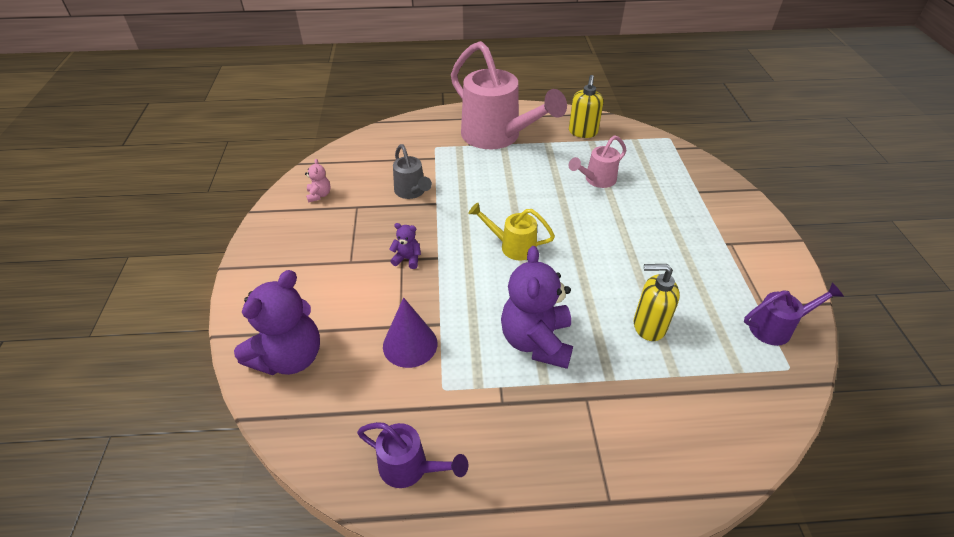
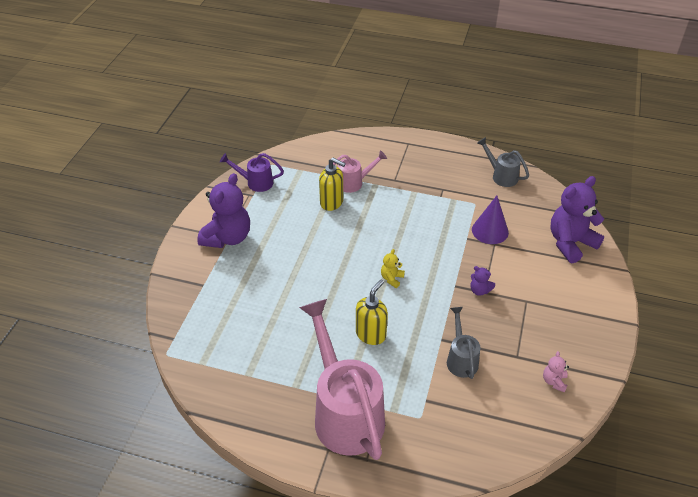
camera: 160 degrees left, 0 degrees up
purple watering can [357,422,468,488] -> grey watering can [477,137,529,187]
yellow watering can [468,203,555,260] -> yellow teddy bear [381,249,405,288]
purple teddy bear [501,246,573,369] -> purple teddy bear moved to [197,173,250,248]
yellow soap dispenser [569,75,603,138] -> yellow soap dispenser moved to [356,280,388,345]
pink watering can [569,135,627,188] -> pink watering can moved to [333,150,387,193]

